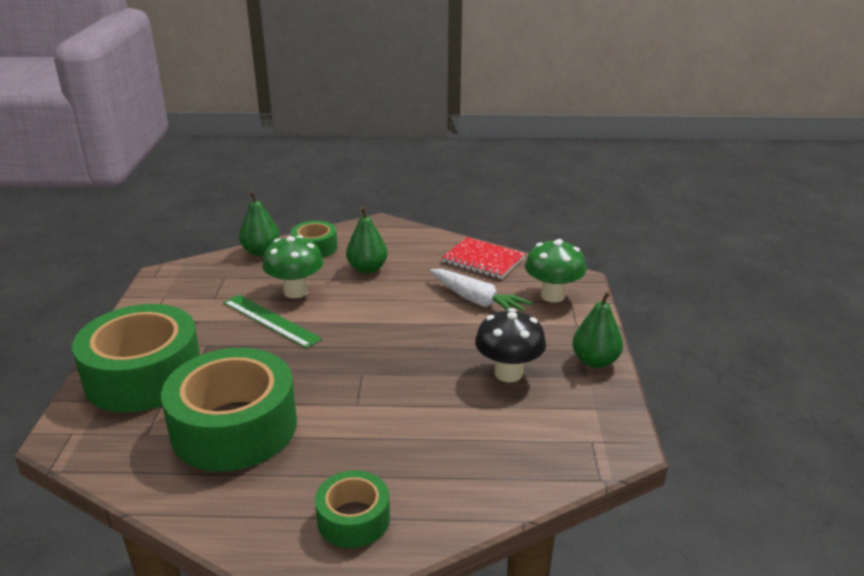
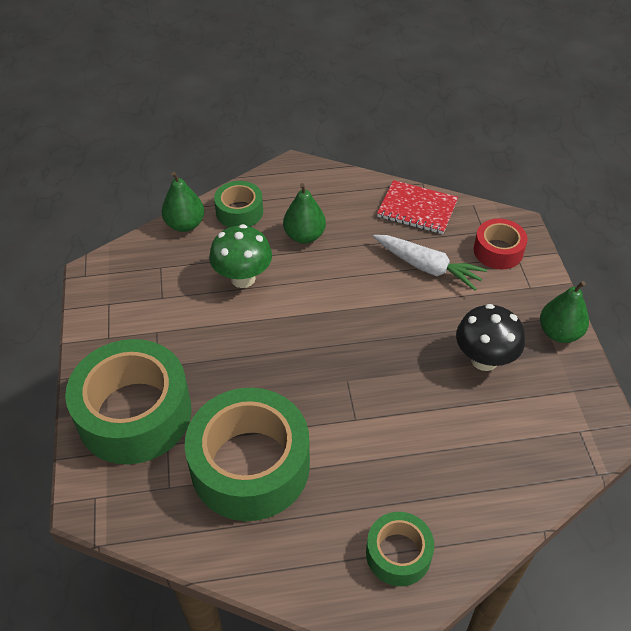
camera: 10 degrees left, 20 degrees up
green ruler [223,295,322,348] -> none
green mushroom [525,239,586,303] -> red tape [474,219,528,269]

